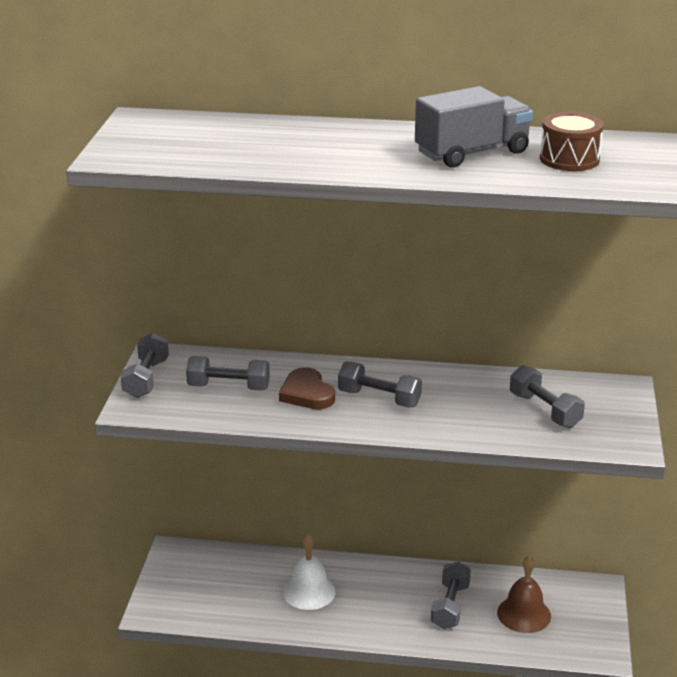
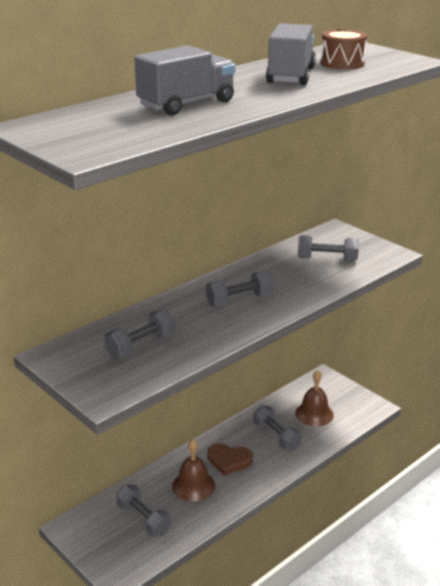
camera: 50 degrees left, 0 degrees up
grey dumbbell [121,333,169,398] -> grey dumbbell moved to [116,485,171,537]
brown heart [279,367,335,409] -> brown heart moved to [208,443,253,476]
white bell [283,534,336,610] -> brown bell [172,439,215,501]
none -> grey truck [135,45,235,115]

